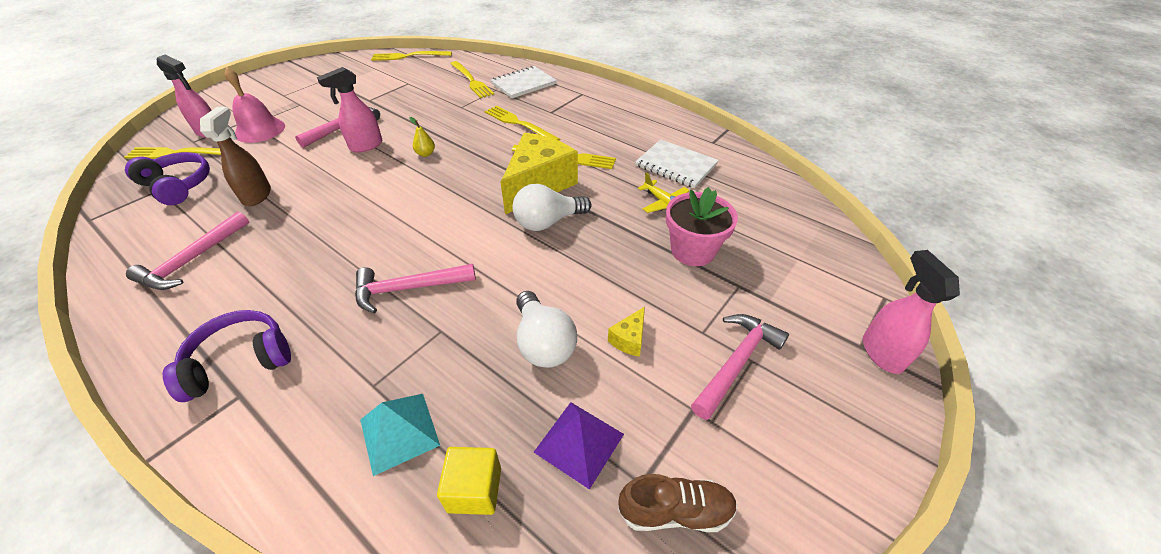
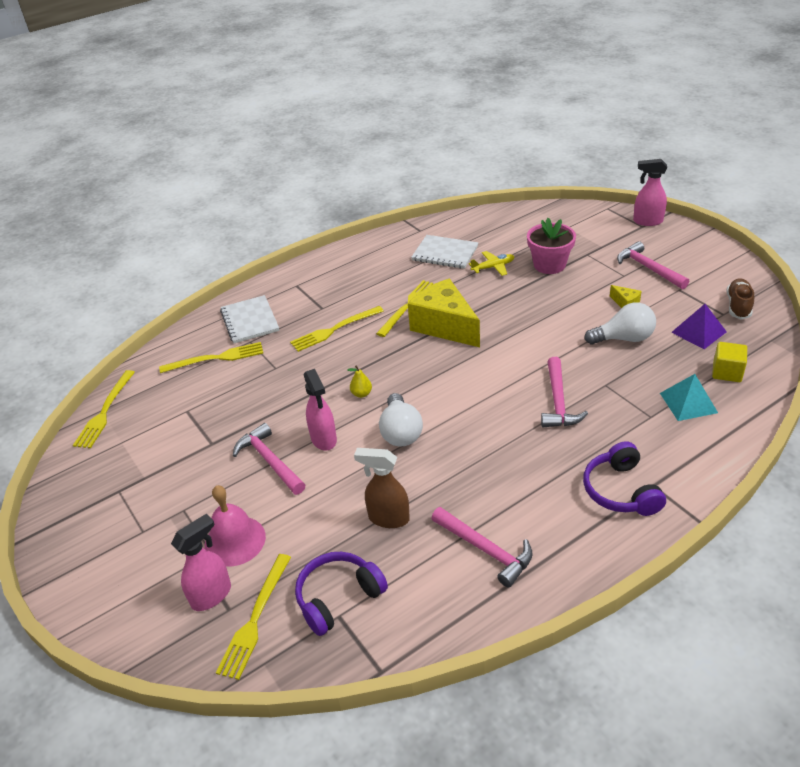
camera: 70 degrees left, 5 degrees down
white light bulb [512,184,591,231] -> white light bulb moved to [379,393,423,447]
white notebook [635,139,719,188] -> white notebook turned 60 degrees clockwise [411,235,478,269]

